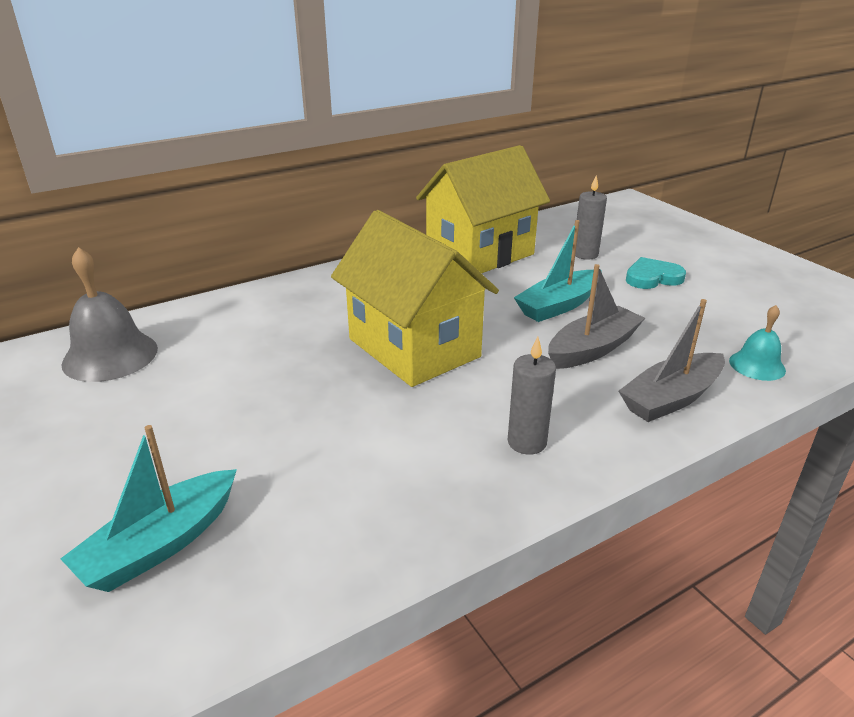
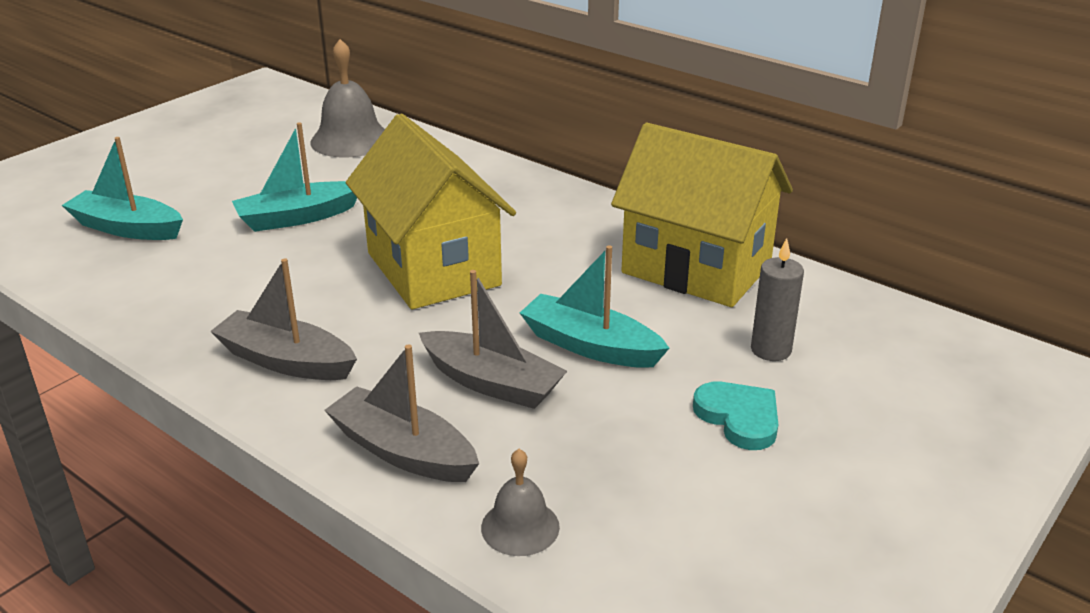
camera: 70 degrees right, 0 degrees up
yellow house [331,210,499,387] -> yellow house turned 60 degrees counterclockwise [346,113,516,309]
grey candle [508,337,556,455] -> grey boat [210,258,357,380]
turquoise bell [729,305,786,381] -> grey bell [481,449,560,556]
none -> turquoise boat [232,122,357,232]

